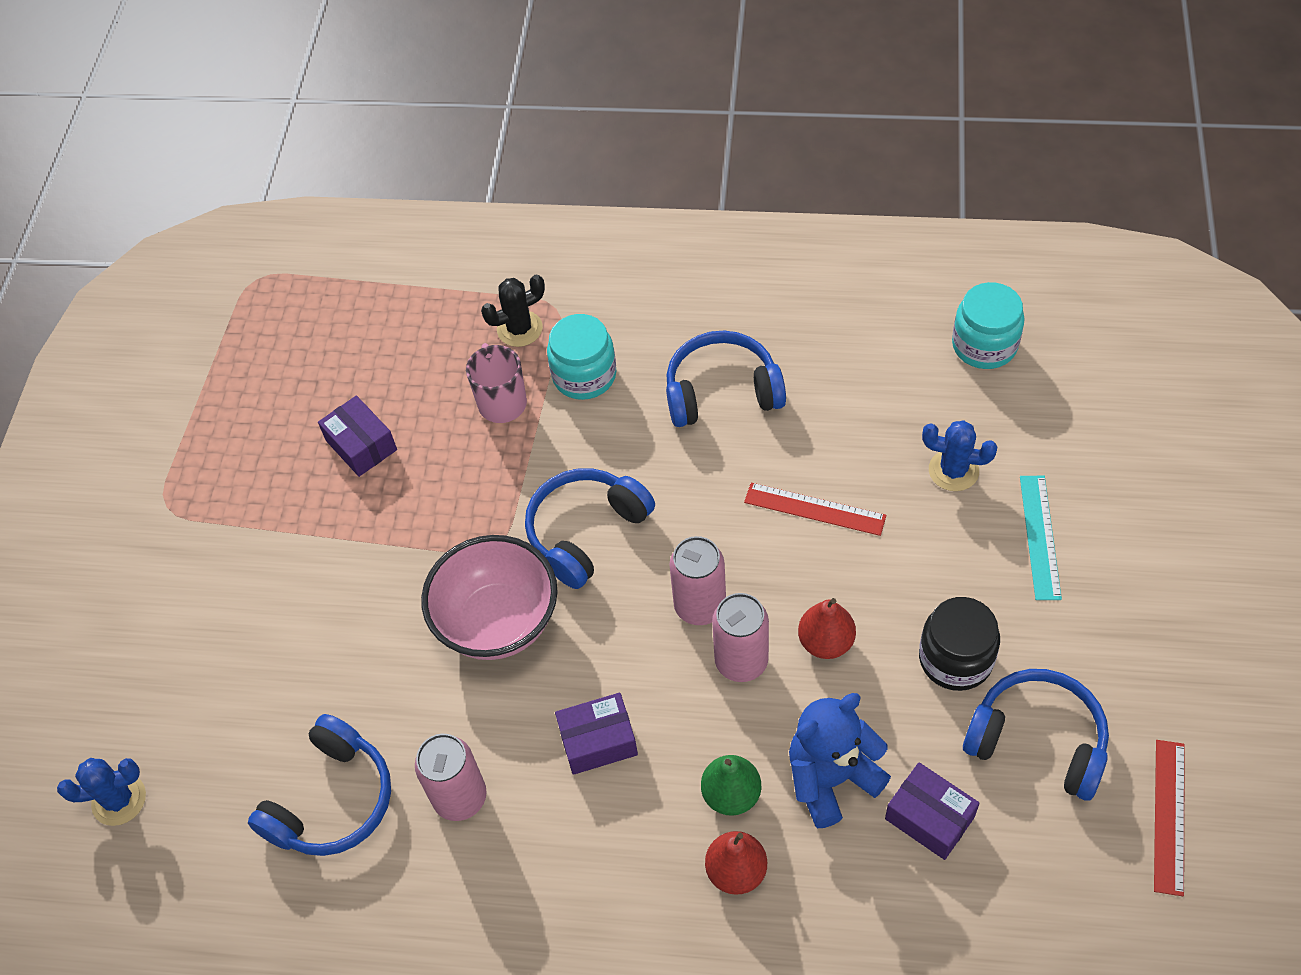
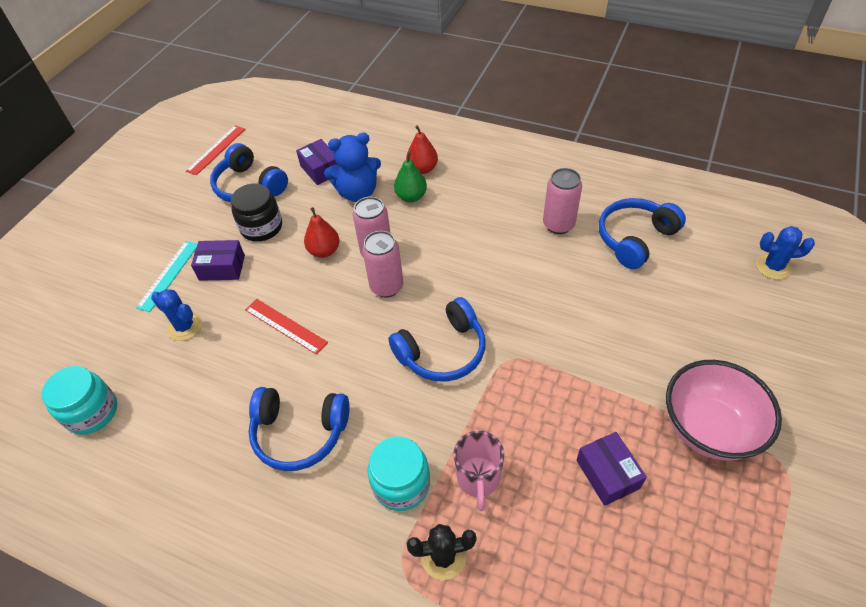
camera: 165 degrees left, 5 degrees down
pink bowl [421,535,558,660] -> pink bowl moved to [666,360,782,461]
purple box [555,693,638,775] -> purple box moved to [191,240,245,281]

